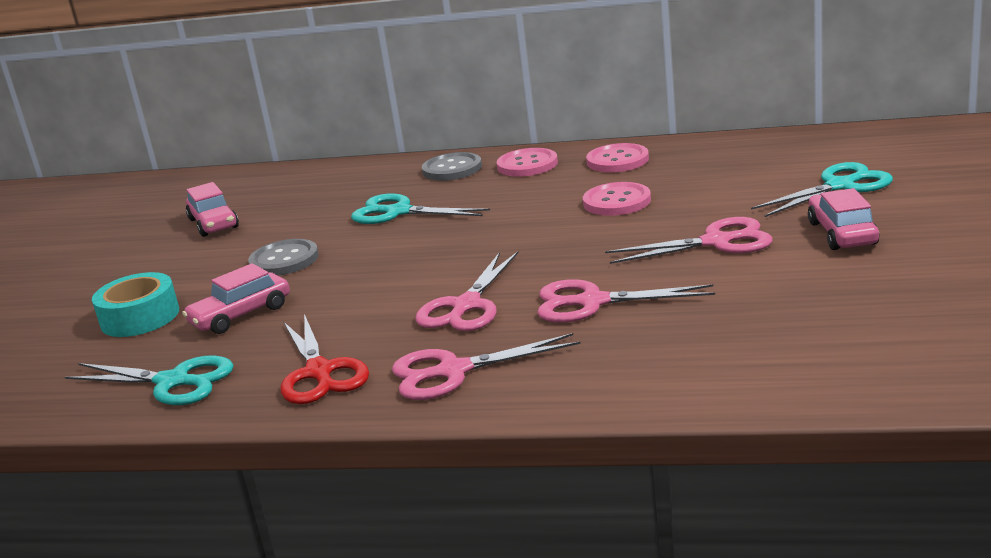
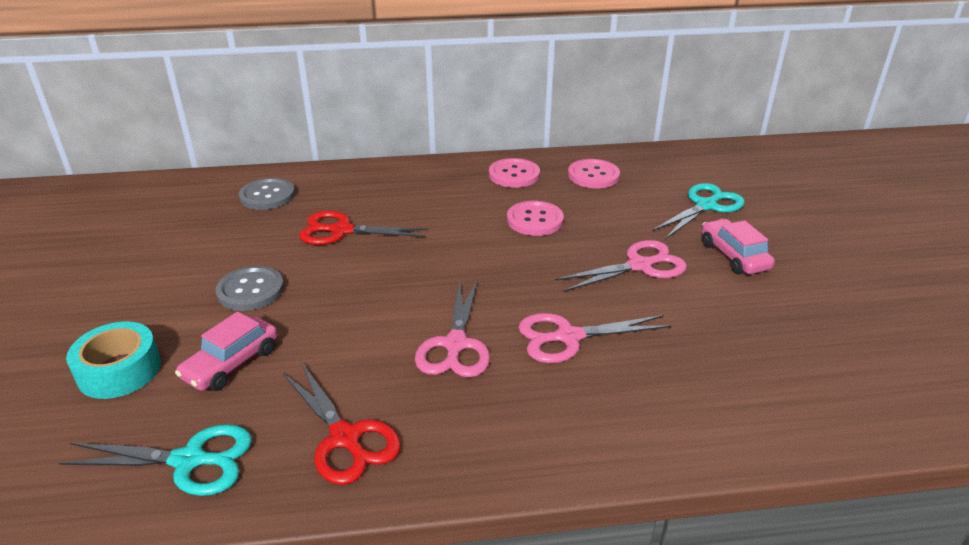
camera: 20 degrees left, 10 degrees up
pink car [186,182,239,237] -> none
turquoise scissors [351,193,490,224] -> red scissors [299,211,428,245]
pink scissors [392,333,581,400] -> none
grey button [422,152,482,181] -> grey button moved to [239,178,295,210]
pink button [497,148,558,177] -> pink button moved to [568,159,620,188]

